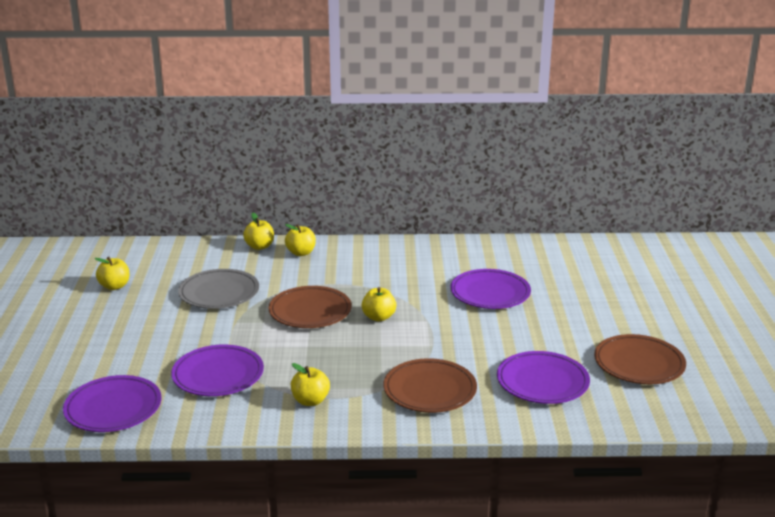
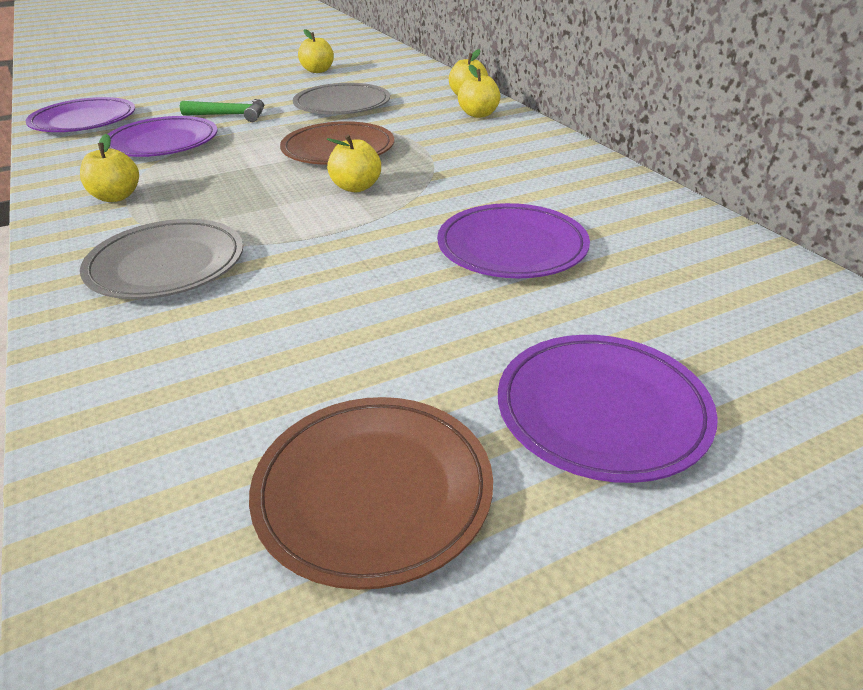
camera: 65 degrees right, 10 degrees up
brown plate [384,358,477,413] -> grey plate [80,219,243,299]
purple plate [497,351,590,404] -> purple plate moved to [498,335,718,483]
none -> green hammer [180,99,264,122]

